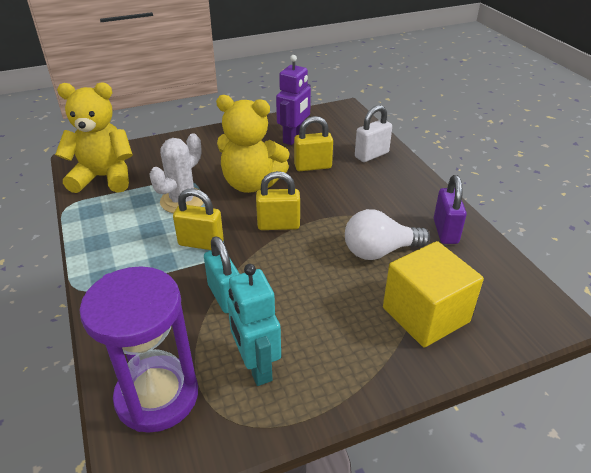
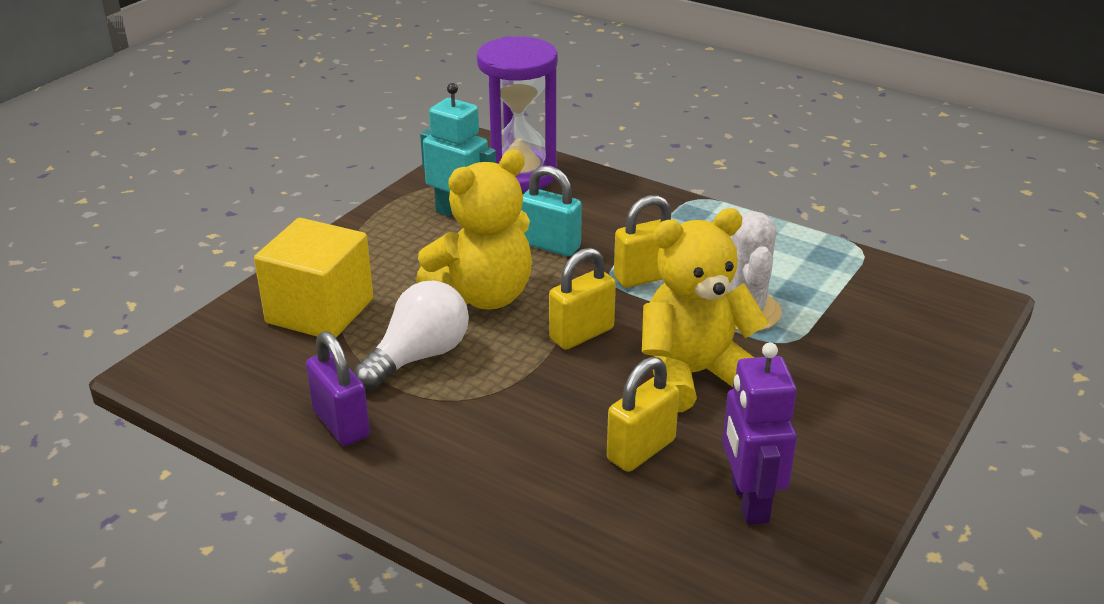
camera: 145 degrees right, 5 degrees down
yellow teddy bear [55,82,133,193] -> yellow teddy bear moved to [416,150,532,310]
white padlock [355,105,392,162] -> none

